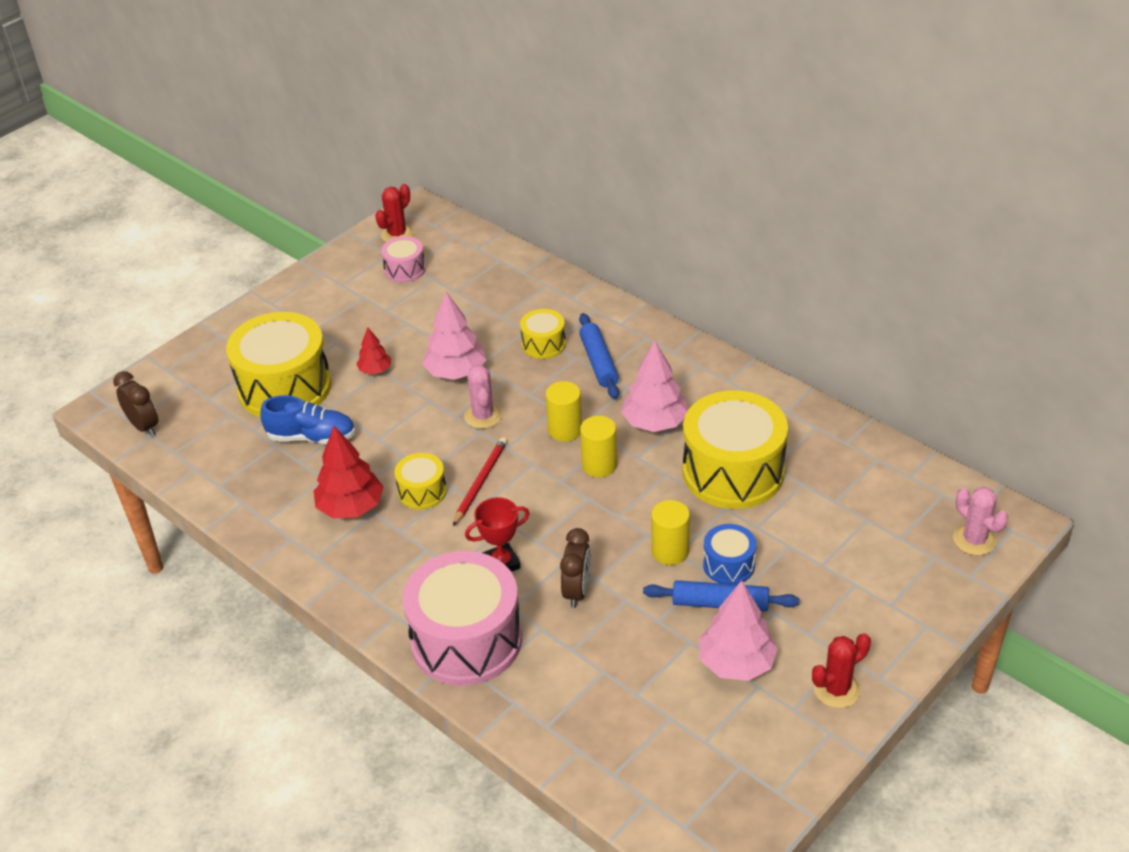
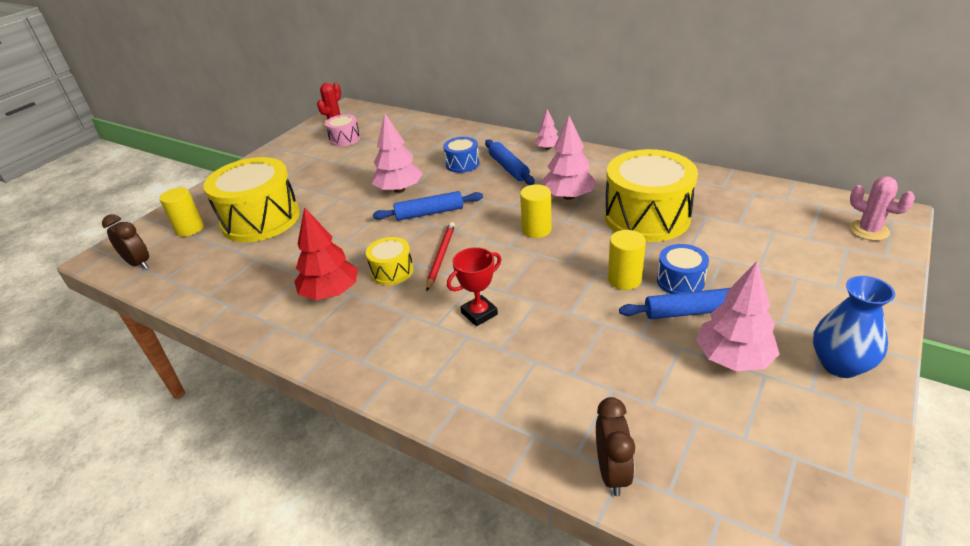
camera: 10 degrees left, 5 degrees down
blue shoe [260,395,355,445] -> none
red tree [356,327,391,374] -> none
pink drum [402,551,522,686] -> none
pink cactus [464,365,502,429] -> blue rolling pin [373,191,483,221]
yellow drum [520,309,566,359] -> blue drum [443,137,479,173]
yellow cylinder [546,381,582,442] -> yellow cylinder moved to [160,187,203,237]
brown clock [560,528,591,608] -> brown clock moved to [596,397,635,496]
red cactus [812,633,871,708] -> blue vase [813,276,895,378]
none -> pink tree [535,109,558,150]

